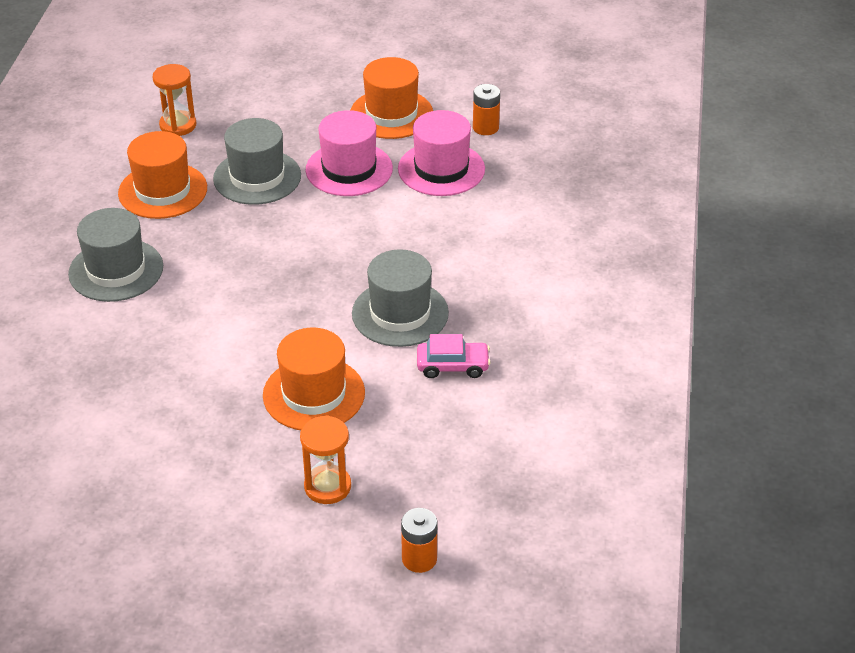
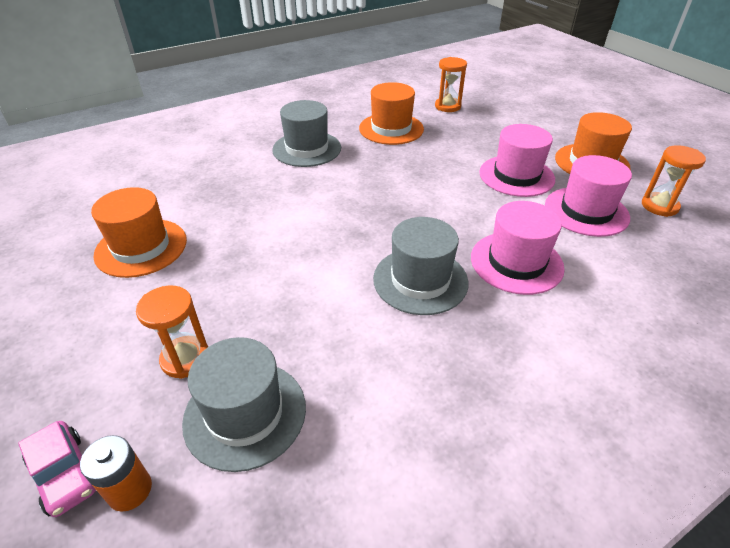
camera: 50 degrees right, 0 degrees up
grey hat [213,118,301,205] -> grey hat moved to [182,337,306,472]
orange hat [263,328,365,430] -> orange hat moved to [91,187,187,278]
pink car [417,334,491,378] -> pink car moved to [18,421,96,517]
orange battery [473,84,500,135] -> orange hourglass [642,145,706,217]
none -> pink hat [471,201,565,295]

